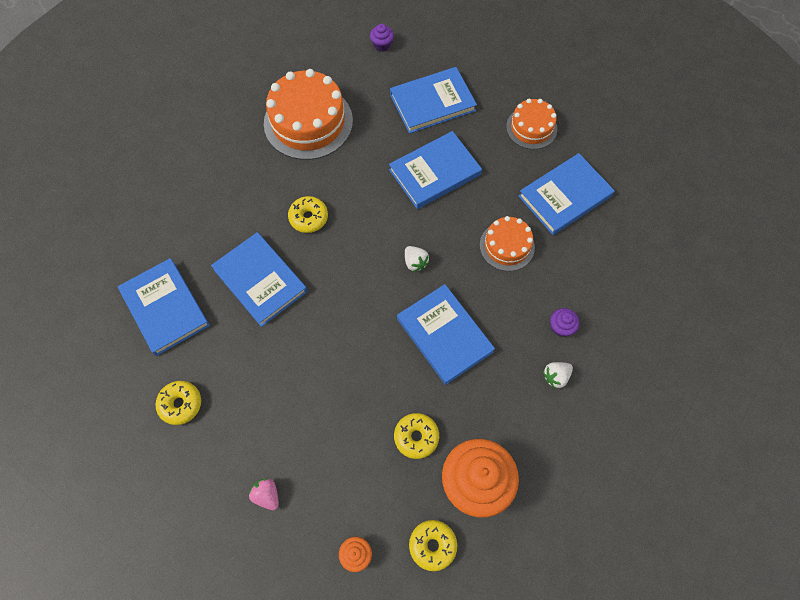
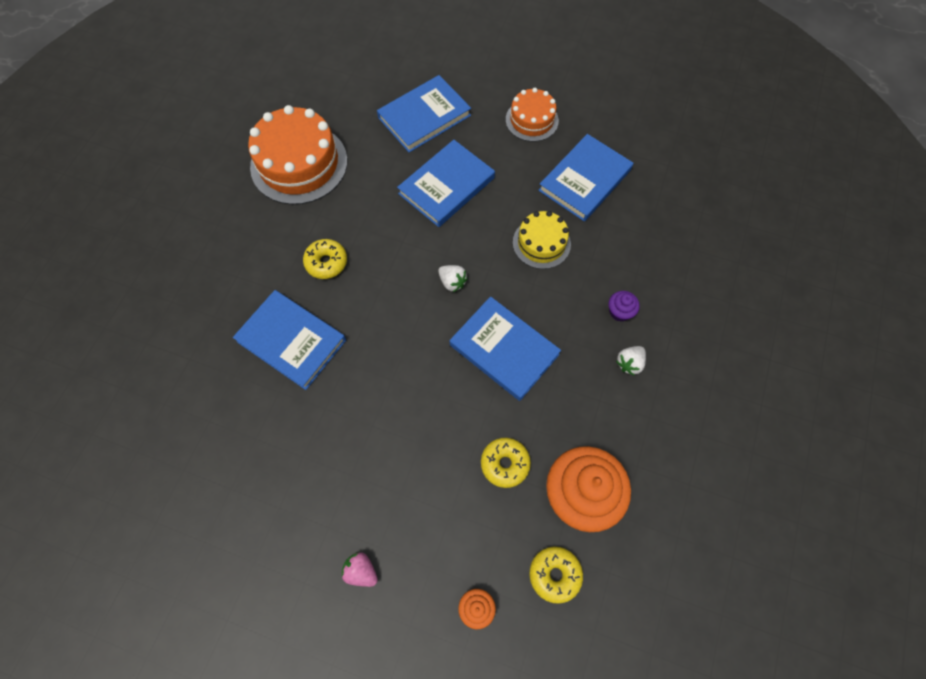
camera: 15 degrees left, 0 degrees up
blue book [118,258,210,356] -> none
yellow donut [155,381,201,425] -> none
purple cupcake [370,24,394,52] -> none
orange cake [480,216,535,271] -> yellow cake [513,211,571,269]

